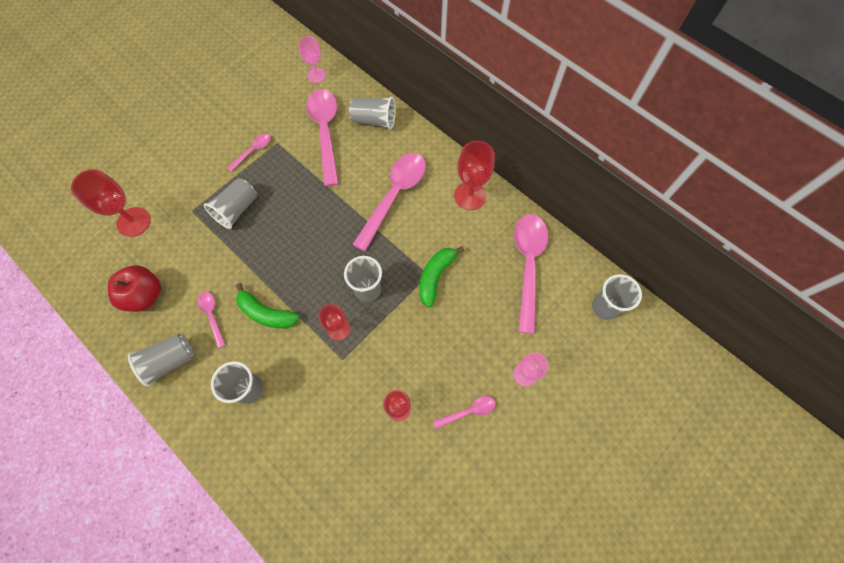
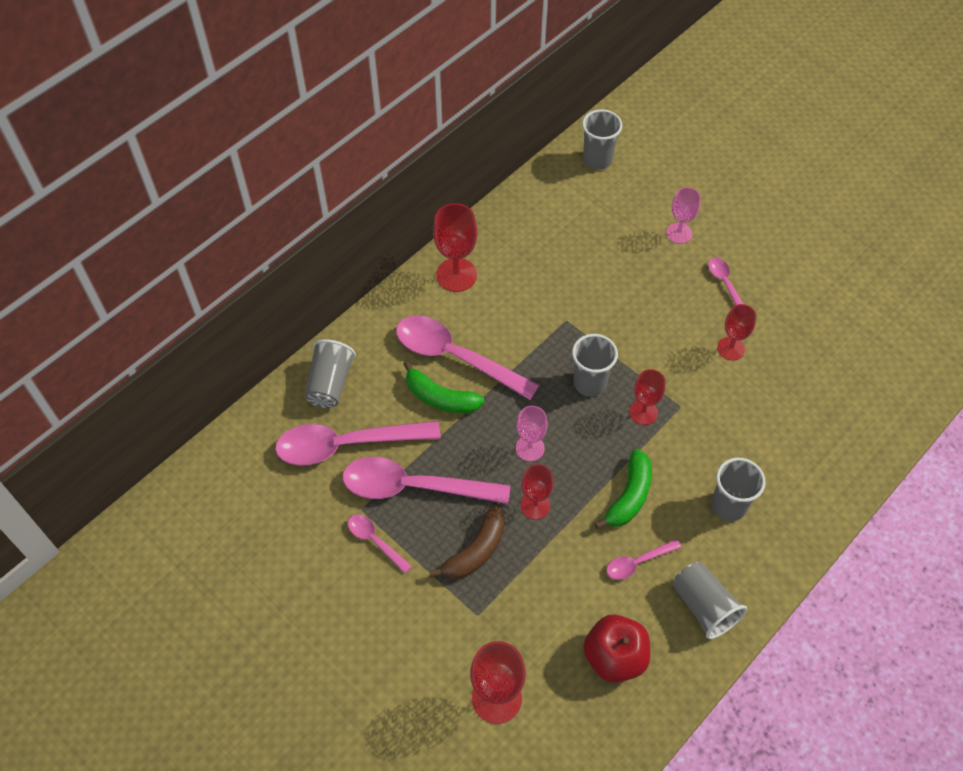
camera: 90 degrees left, 10 degrees down
grey cup [204,178,257,229] -> brown banana [429,505,505,579]
pink goblet [299,36,326,83] -> pink goblet moved to [516,406,548,461]
green banana [419,246,464,307] -> green banana moved to [403,360,485,414]
pink spoon [514,214,548,334] -> pink spoon moved to [342,457,510,504]
none -> red goblet [520,464,554,519]

